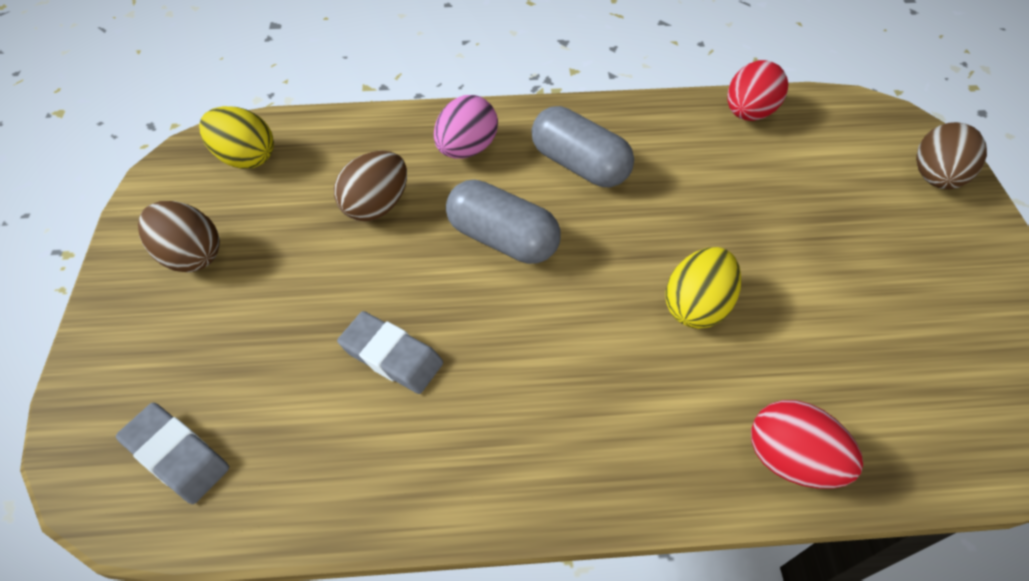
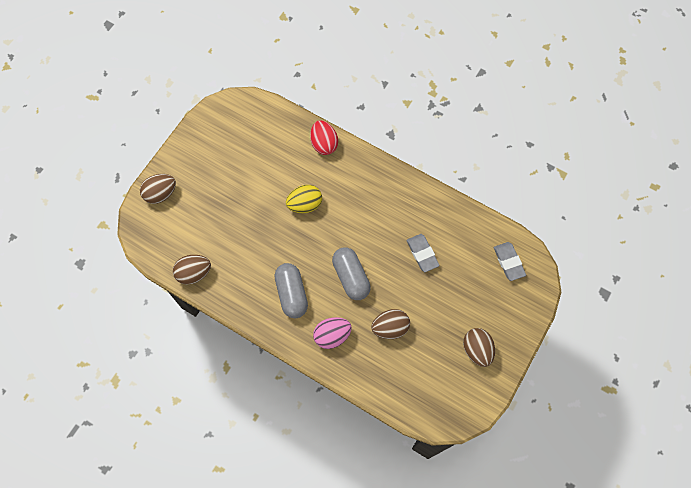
camera: 145 degrees left, 15 degrees up
yellow egg [199,106,274,169] -> none
red egg [727,60,788,121] -> brown egg [173,255,211,285]

